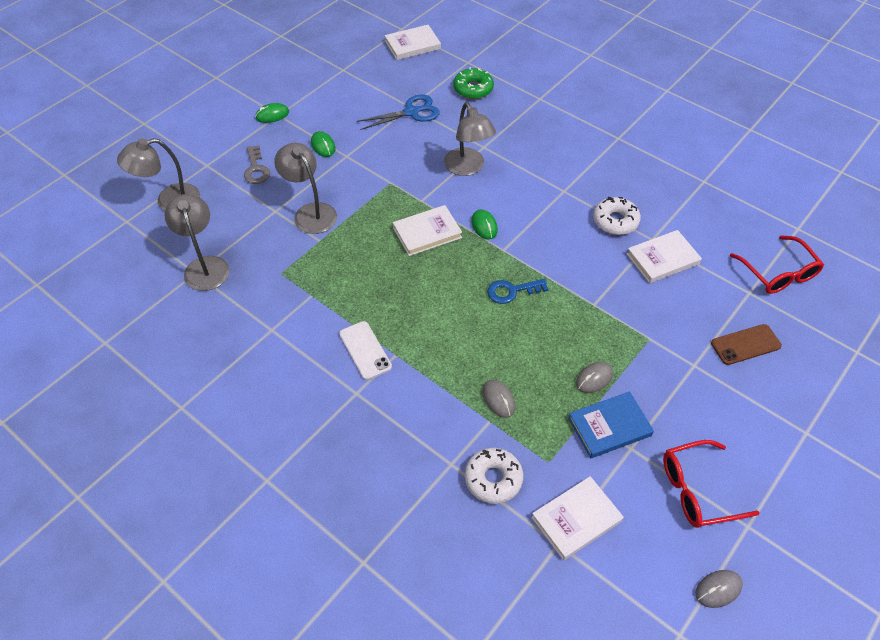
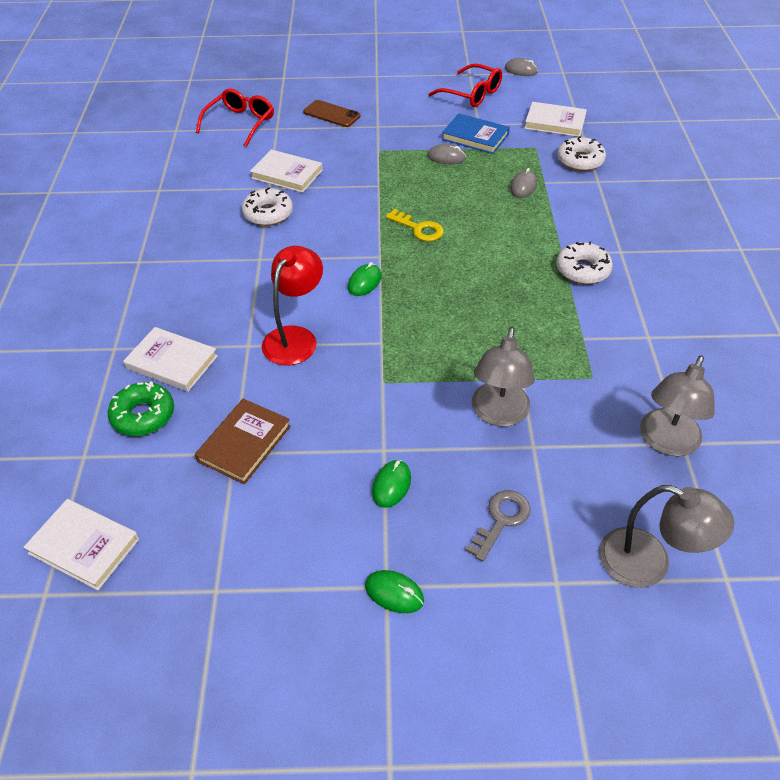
camera: 130 degrees left, 5 degrees down
white phone [339,321,392,380] -> white donut [556,241,613,284]
blue scissors [356,95,440,130] -> brown book [195,399,291,484]
white book [393,205,462,256] -> white book moved to [123,327,218,392]
grey lamp [444,102,496,176] -> red lamp [262,246,323,365]
blue key [487,279,549,304] -> yellow key [386,209,444,241]

